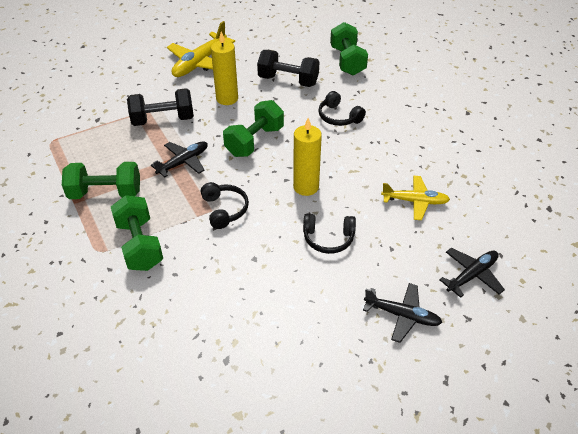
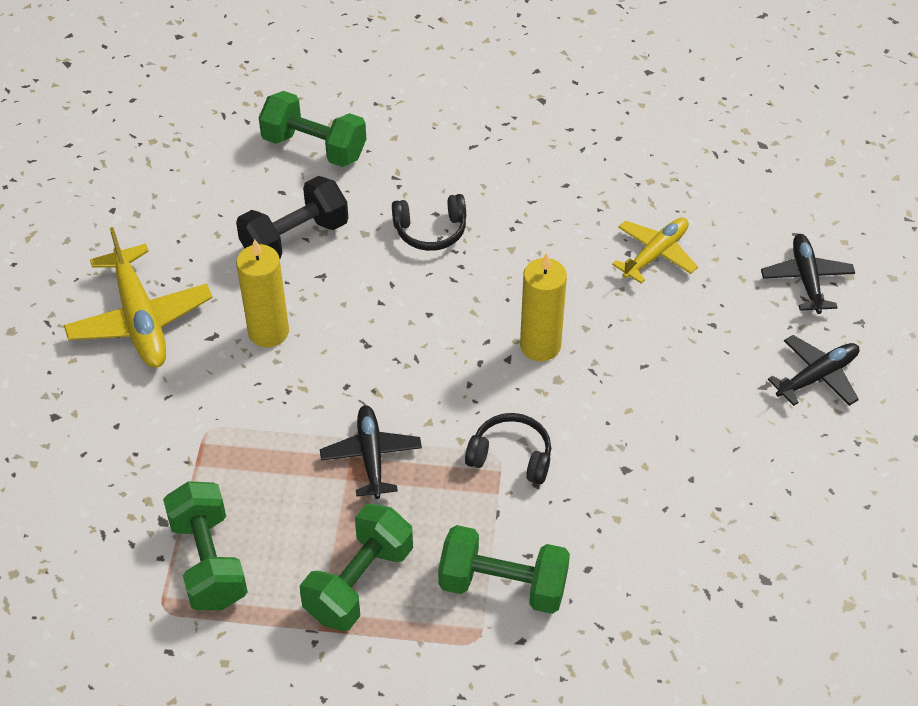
camera: 55 degrees left, 5 degrees up
black dumbbell [127,88,194,126] -> none
green dumbbell [223,100,284,157] -> green dumbbell moved to [163,481,248,610]
black headphones [303,214,356,254] -> none

